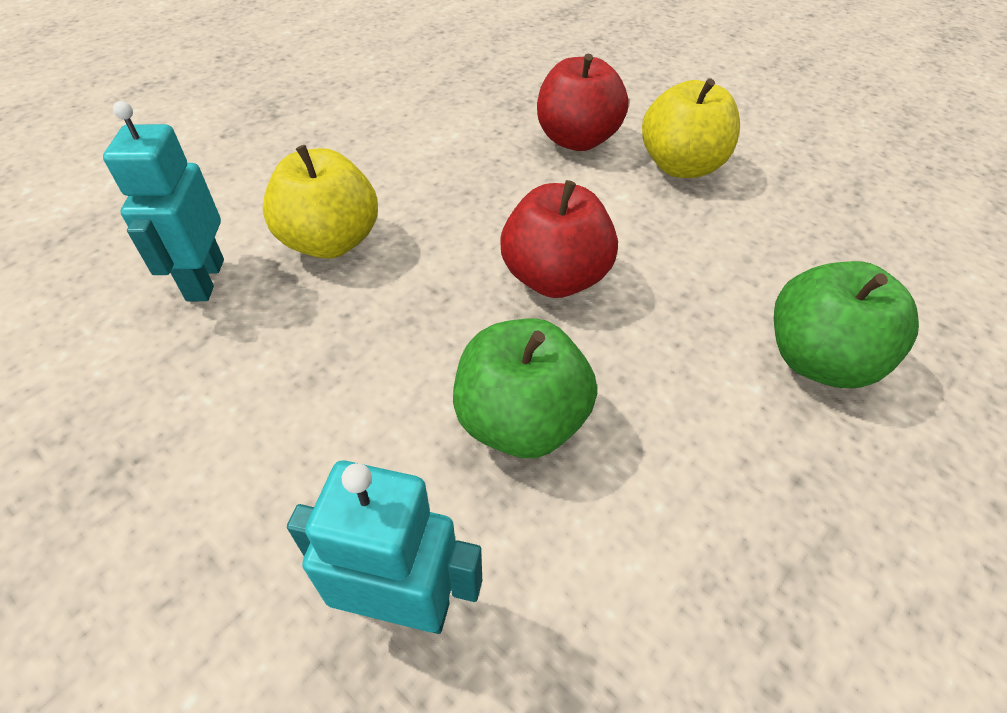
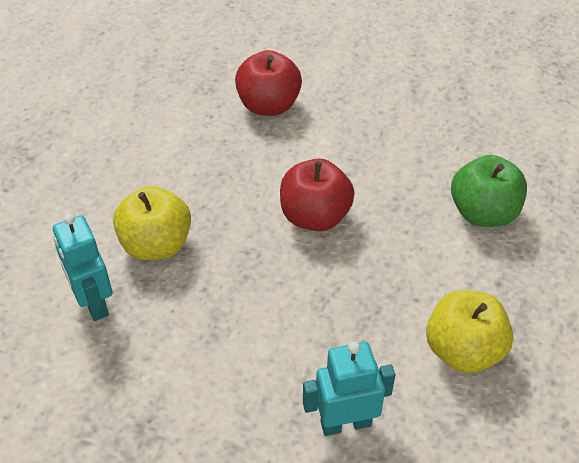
camera: 25 degrees left, 0 degrees up
green apple [453,318,597,458] -> none
yellow apple [642,78,740,178] -> yellow apple moved to [426,290,513,373]

